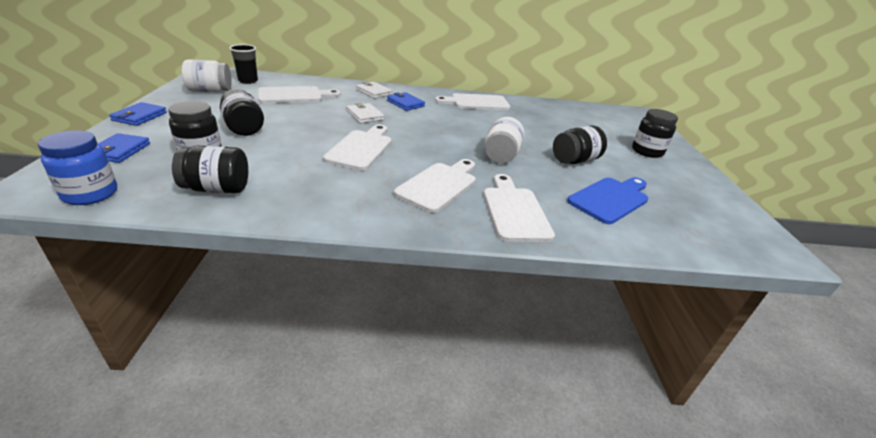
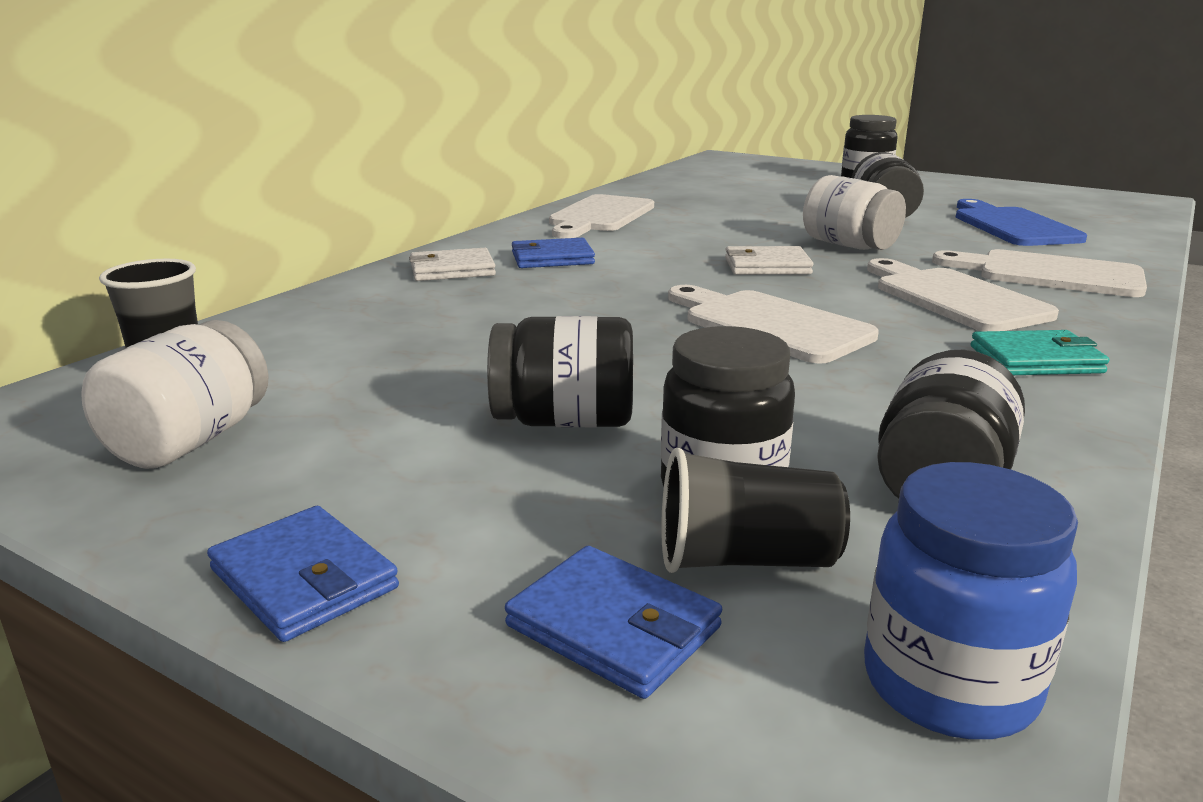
camera: 55 degrees left, 10 degrees down
white cutting board [258,86,341,103] -> none
white wallet [346,103,384,123] -> white wallet moved to [725,246,813,275]
none -> black cup [661,448,850,573]
none -> turquoise wallet [971,330,1109,375]

